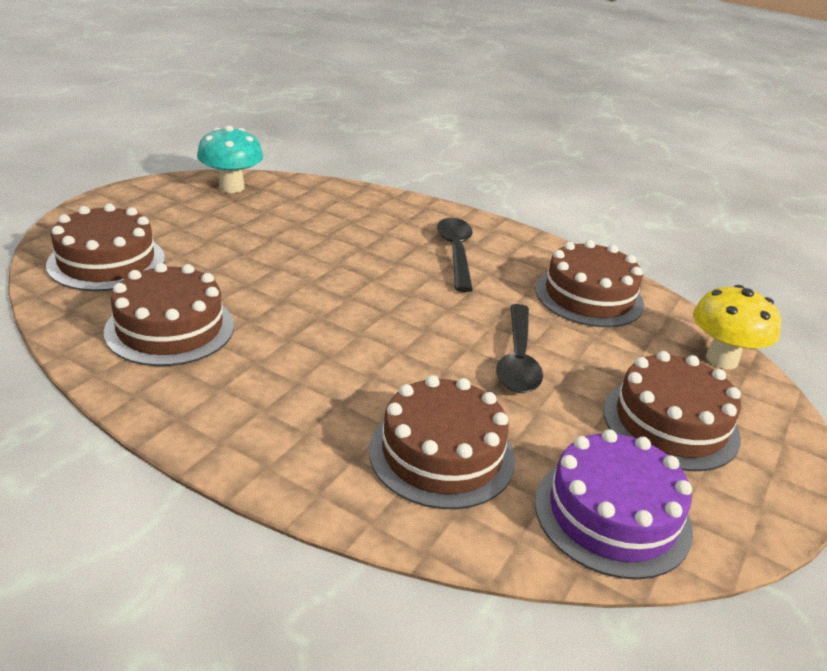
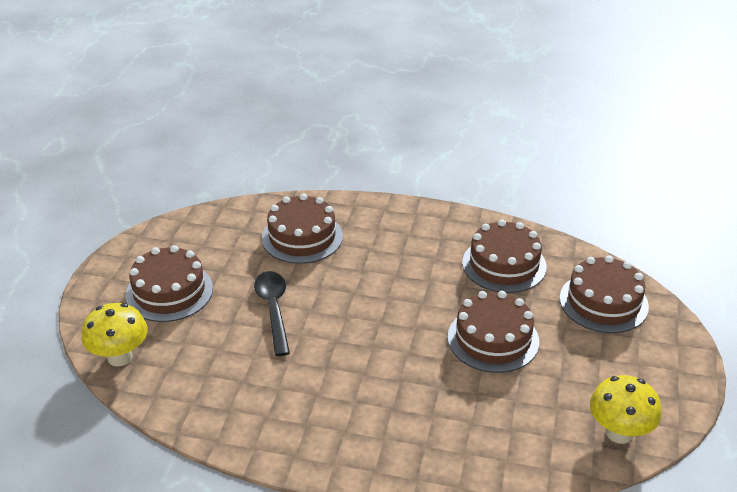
camera: 165 degrees right, 5 degrees up
turquoise mushroom [197,126,263,193] -> yellow mushroom [590,375,662,444]
black spoon [437,218,473,292] -> none
brown cake [535,240,644,327] -> brown cake moved to [448,291,539,373]
purple cake [535,429,693,580] -> none

